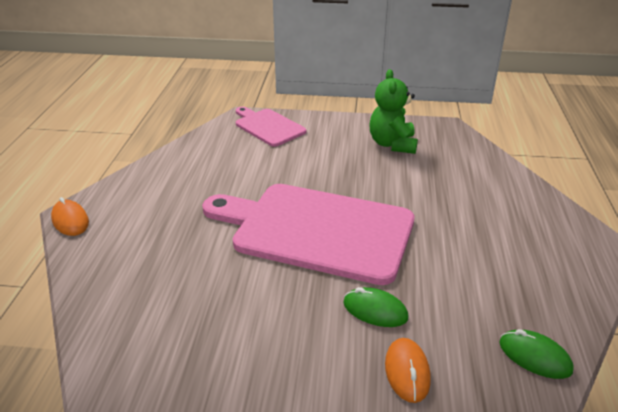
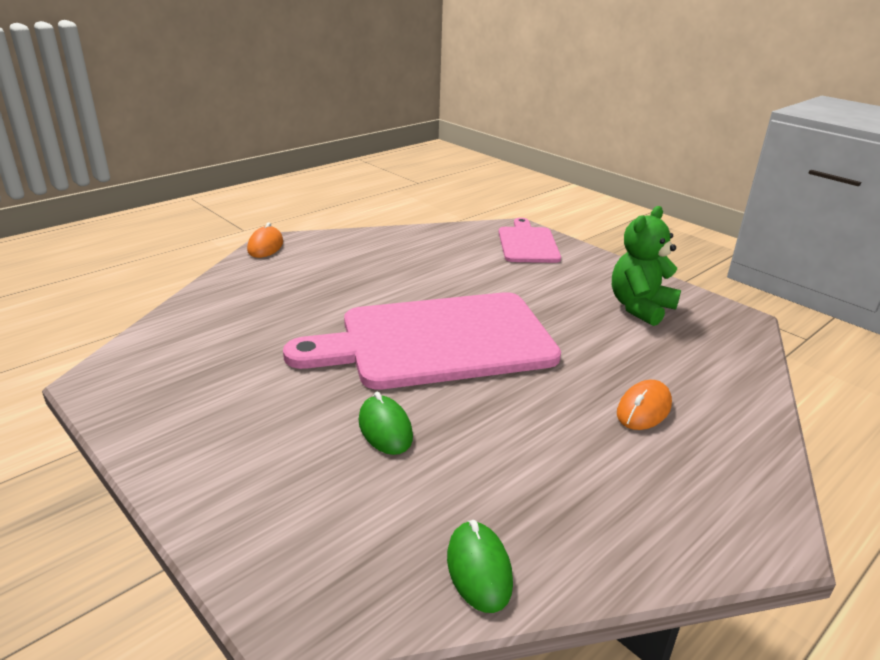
camera: 40 degrees right, 5 degrees down
pink cutting board [202,184,414,285] -> pink cutting board turned 75 degrees counterclockwise [283,292,561,390]
orange mouse [385,338,431,403] -> orange mouse moved to [617,380,672,430]

